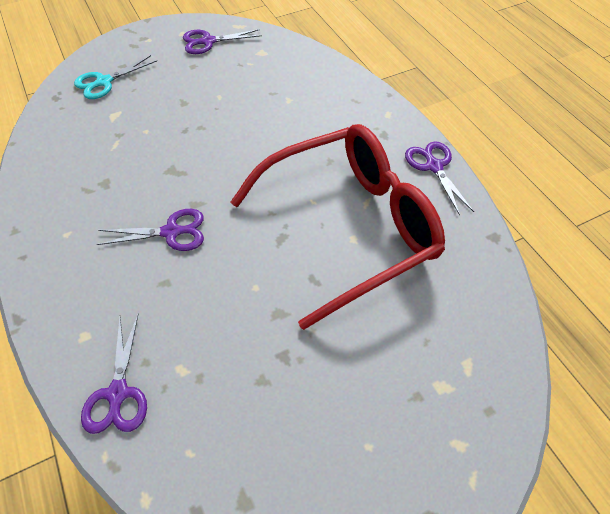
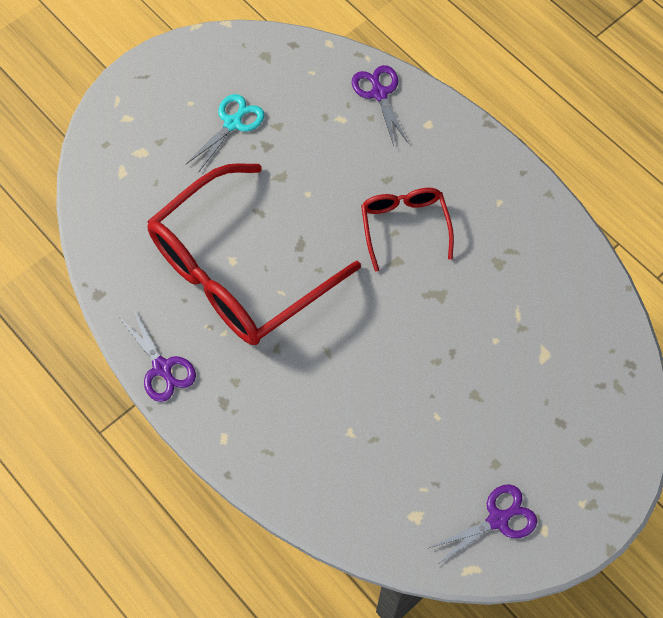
camera: 165 degrees right, 10 degrees up
turquoise scissors [74,55,157,99] -> turquoise scissors moved to [185,94,265,173]
purple scissors [97,209,204,251] -> red glasses [361,188,454,272]

